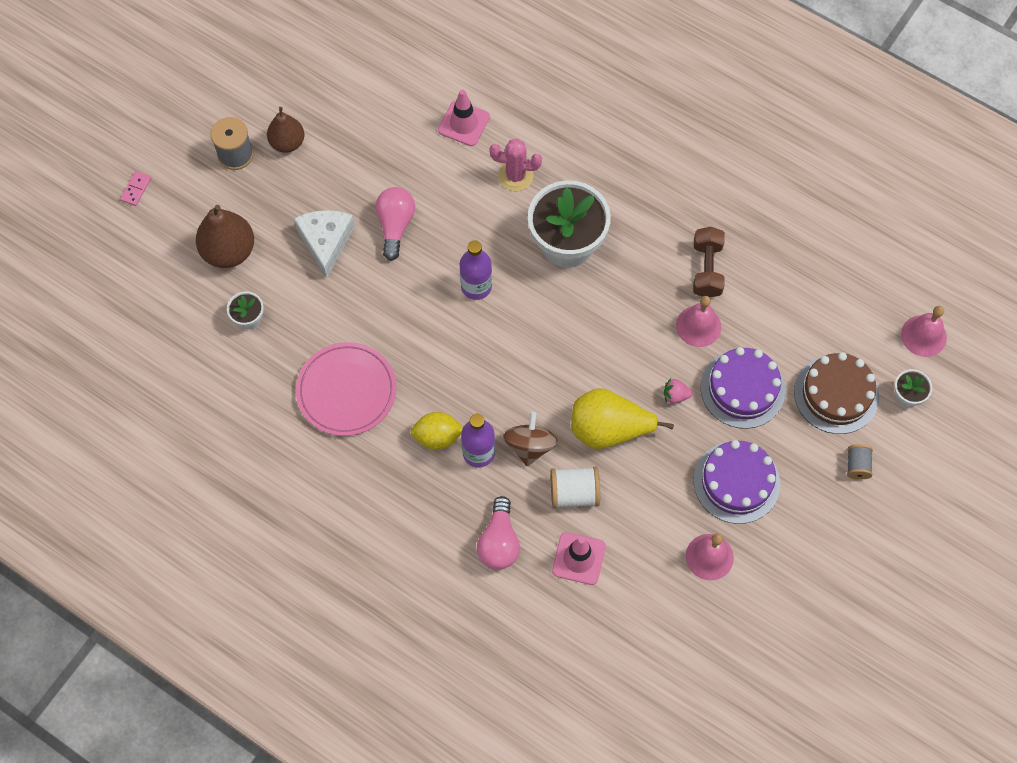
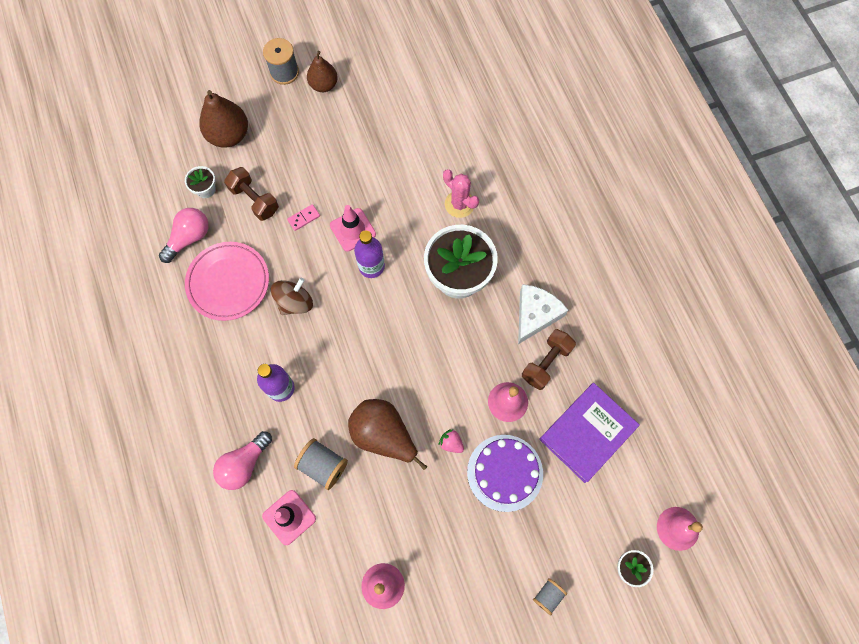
camera: 35 degrees right, 5 degrees up
pink domino [120,171,151,206] -> pink domino moved to [287,204,320,231]
white cheese [294,210,355,278] -> white cheese moved to [518,284,568,344]
pink light bulb [376,187,415,261] -> pink light bulb moved to [159,208,209,263]
yellow lemon [411,412,463,450] -> none
pink traffic cone [438,89,490,146] -> pink traffic cone moved to [330,205,376,251]
brown spinning top [503,412,558,466] -> brown spinning top moved to [271,278,313,315]
white spool [550,466,600,508] -> grey spool [294,438,348,490]
yellow pear [571,388,674,449] -> brown pear [348,399,427,470]
purple cake [694,440,780,524] -> none
brown cake [794,352,879,434] -> none
none -> brown dumbbell [224,167,279,221]
none -> purple book [540,383,640,483]

